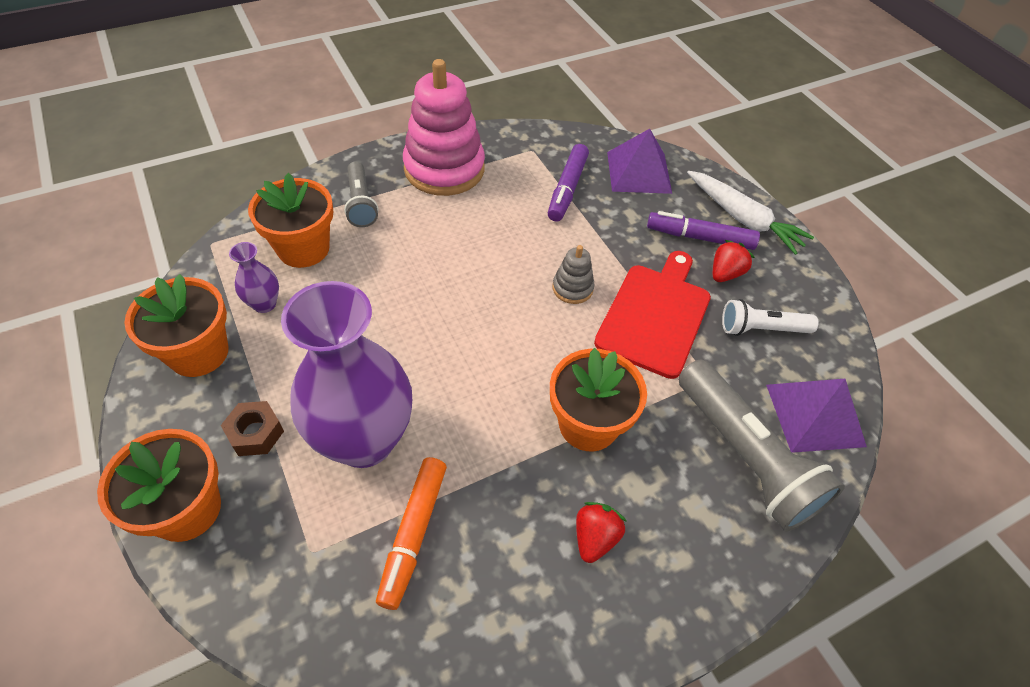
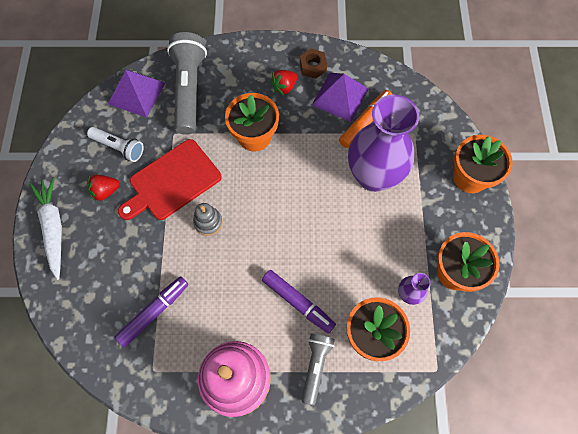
camera: 150 degrees left, 15 degrees up
brown nut [221,401,284,456] -> brown nut moved to [300,49,327,79]
purple pyramid [607,129,672,194] -> purple pyramid moved to [312,73,368,122]
purple marker [647,211,760,250] -> purple marker moved to [262,270,336,334]

